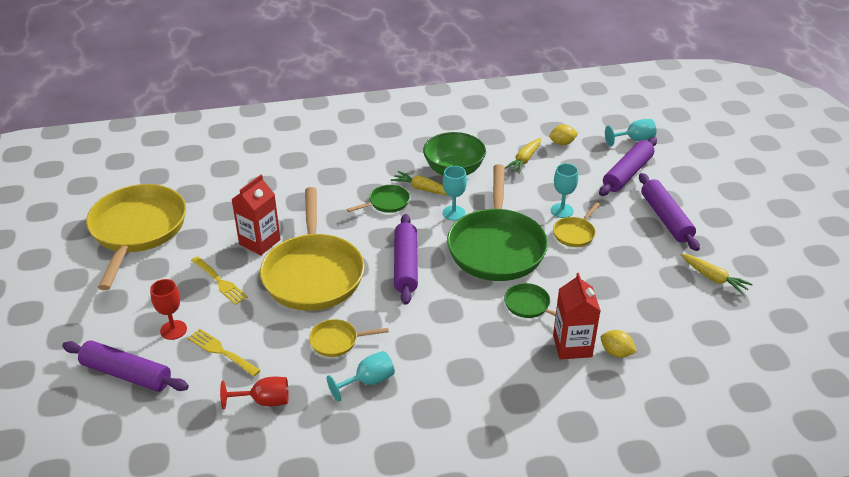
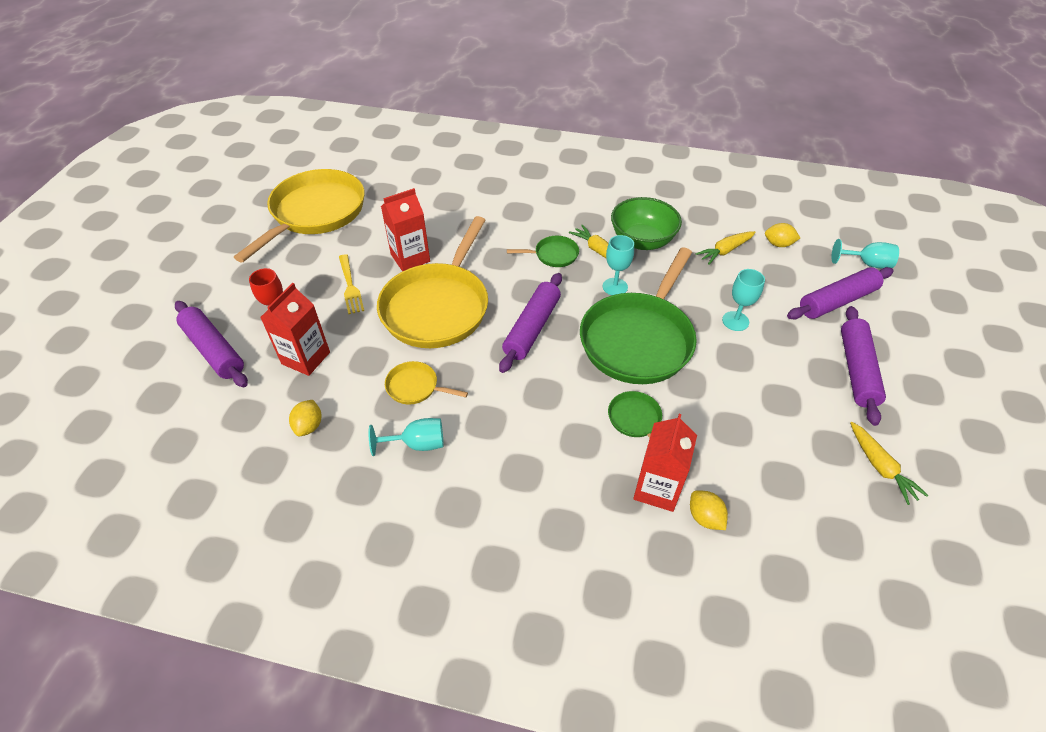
camera: 25 degrees right, 10 degrees up
yellow fork [188,329,261,377] -> red carton [260,283,330,376]
red goblet [220,377,289,409] -> yellow lemon [289,400,321,436]
yellow pan [553,202,600,247] -> none

